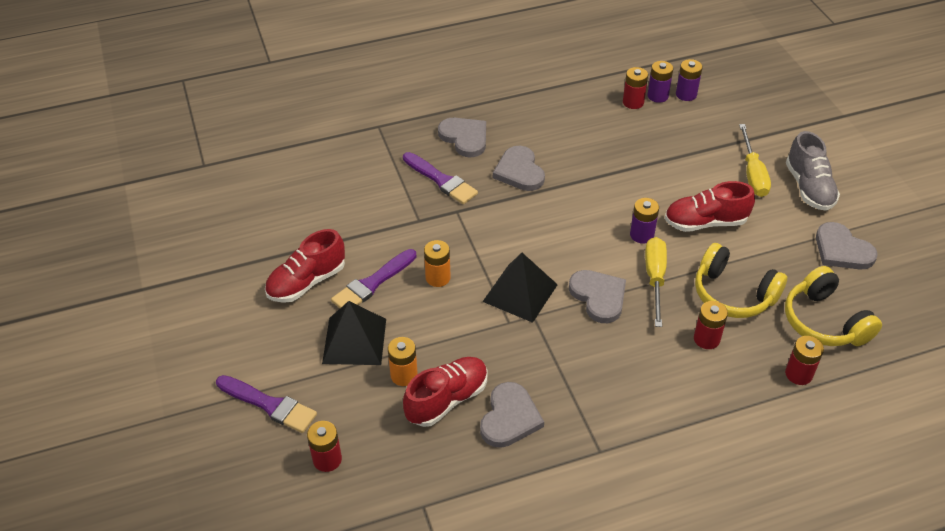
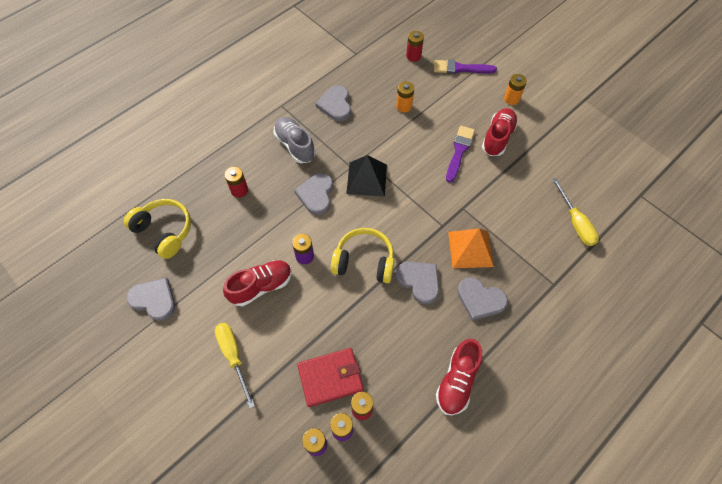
camera: 155 degrees right, 15 degrees up
black pyramid [322,301,386,365] -> none
purple brush [403,152,478,204] -> orange pyramid [448,228,494,268]
red shoe [403,357,488,427] -> red shoe moved to [436,339,482,415]
orange battery [424,240,451,287] -> orange battery moved to [504,74,527,105]
grey heart [569,270,626,323] -> grey heart turned 60 degrees clockwise [294,173,333,215]
yellow screwdriver [645,237,667,327] -> yellow screwdriver moved to [552,178,599,246]
yellow headphones [695,243,787,318] -> yellow headphones moved to [331,228,394,283]
red battery [785,336,824,385] -> none
grey shoe [786,131,840,211] -> grey shoe moved to [273,117,316,163]
none -> red wallet [297,348,363,407]

